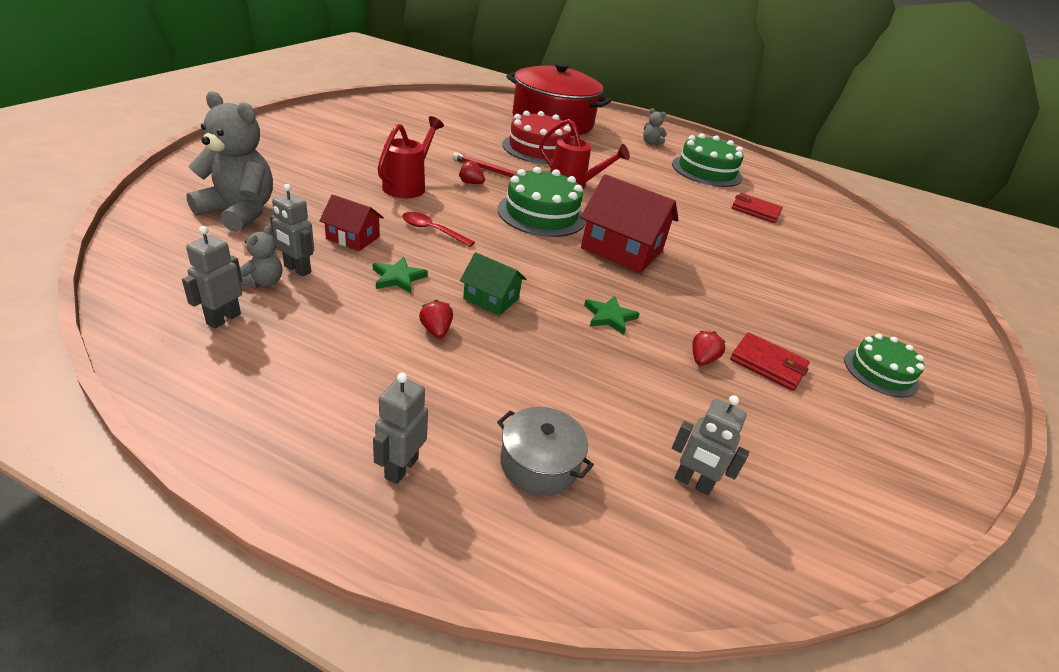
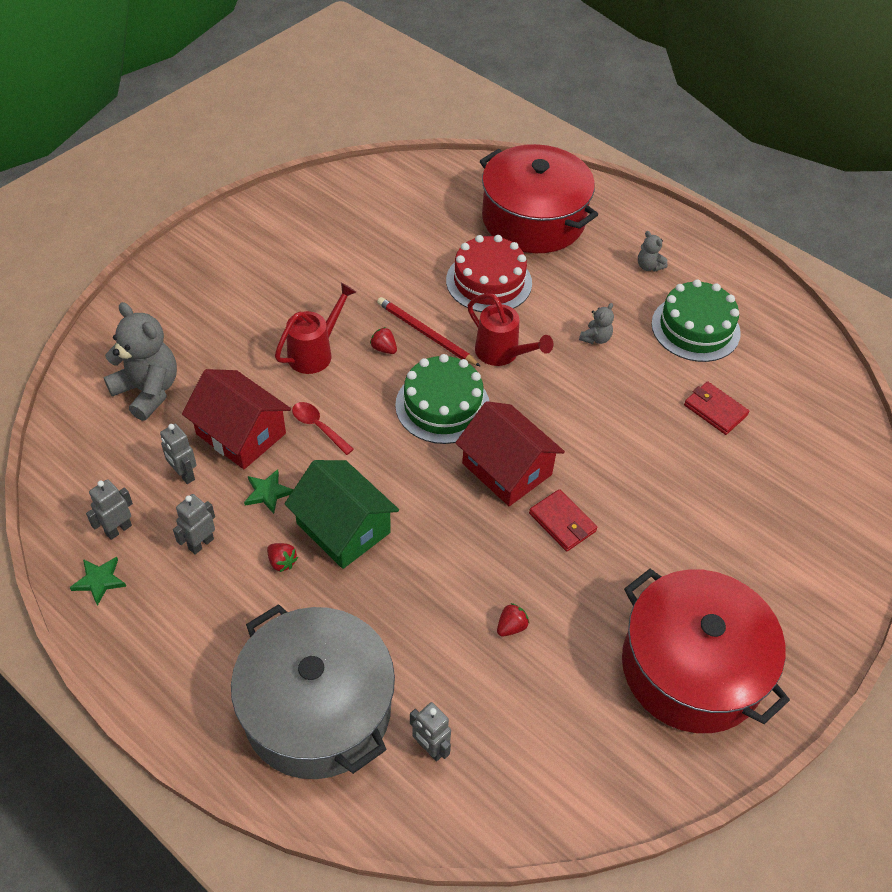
camera: 20 degrees right, 15 degrees up
grey teddy bear [240,226,282,288] -> grey teddy bear moved to [579,303,614,344]
red house [319,194,384,251] -> red house [182,369,291,469], size x1.82
grey robot [373,372,428,484] -> grey robot moved to [173,494,215,555]
red strawberry [419,300,453,338] -> red strawberry turned 135 degrees clockwise [267,543,298,572]
green house [460,252,526,316] -> green house [285,460,399,569], size x1.82
grey pot [497,407,594,496] -> grey pot [231,604,395,779], size x2.42
green star [584,296,640,335] -> green star moved to [70,557,126,606]
red wallet [730,332,810,391] -> red wallet moved to [529,489,597,552]
green cake [844,334,924,398] -> red pot [622,569,790,733]

